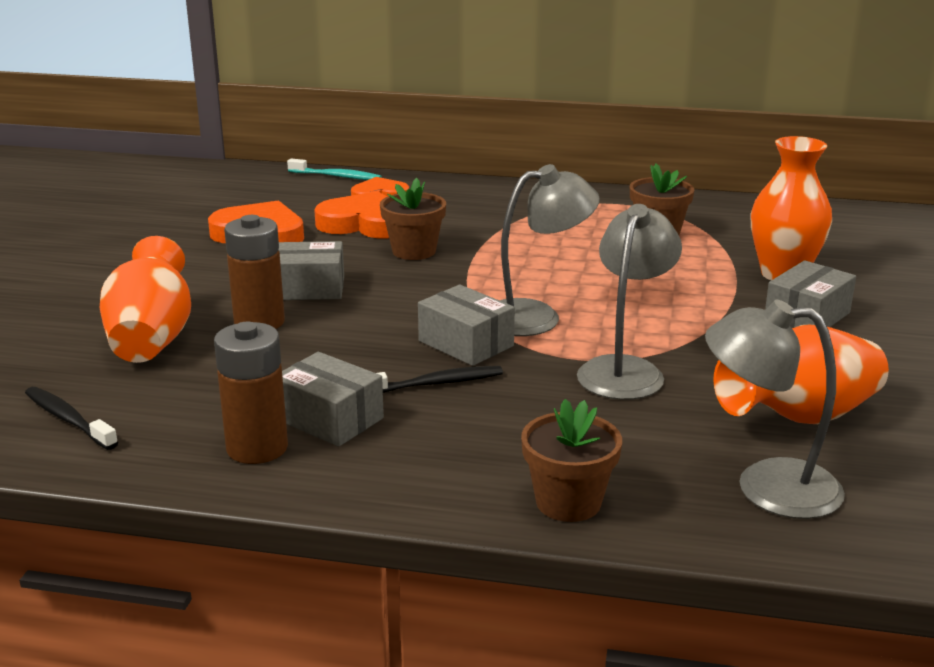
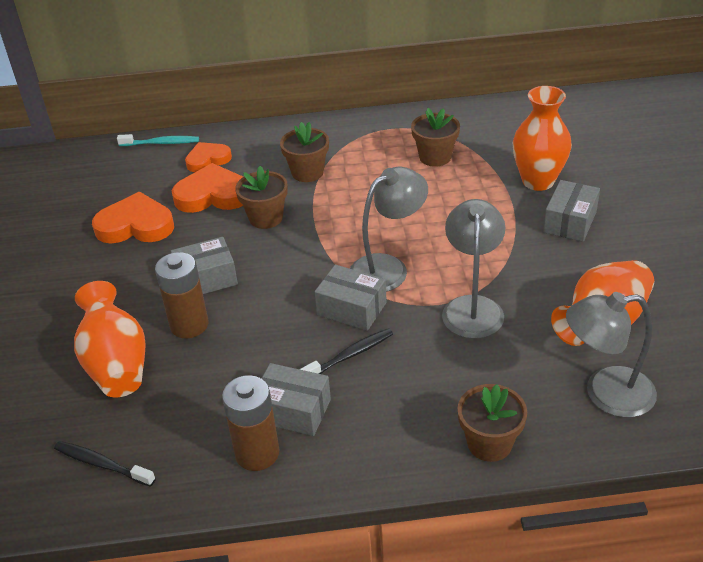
camera: 15 degrees left, 15 degrees up
none -> brown flower pot [280,122,329,182]

